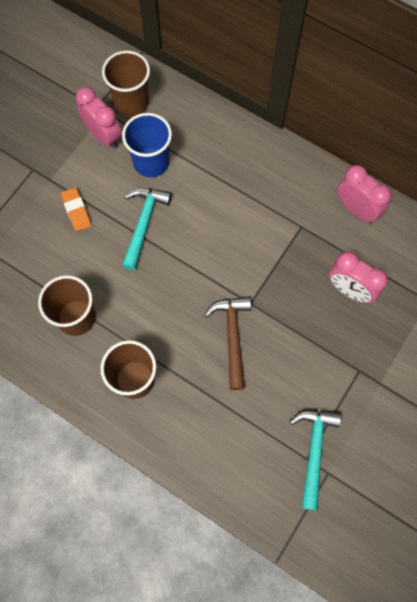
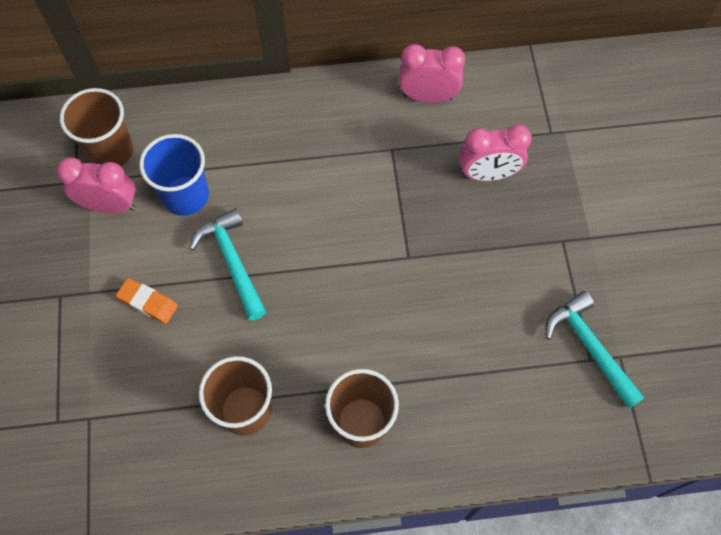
camera: 40 degrees left, 5 degrees down
brown hammer [204,296,251,390] -> none

